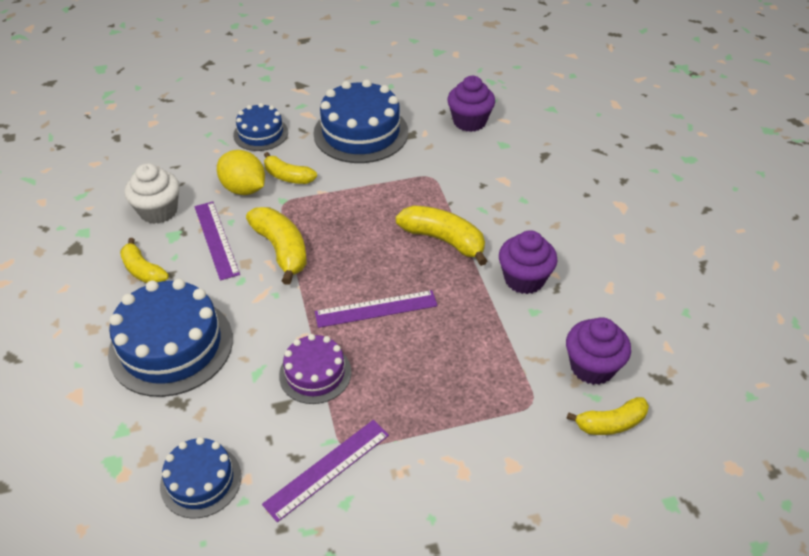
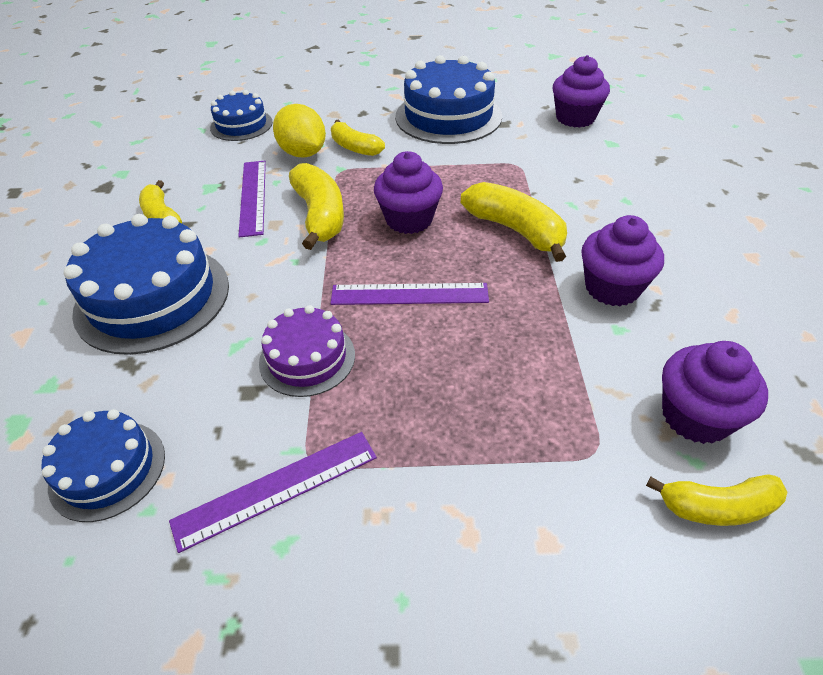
camera: 15 degrees right, 0 degrees up
white cupcake [124,163,180,224] -> none
blue cake [233,103,288,151] -> blue cake moved to [210,90,273,141]
none -> purple cupcake [374,151,443,234]

